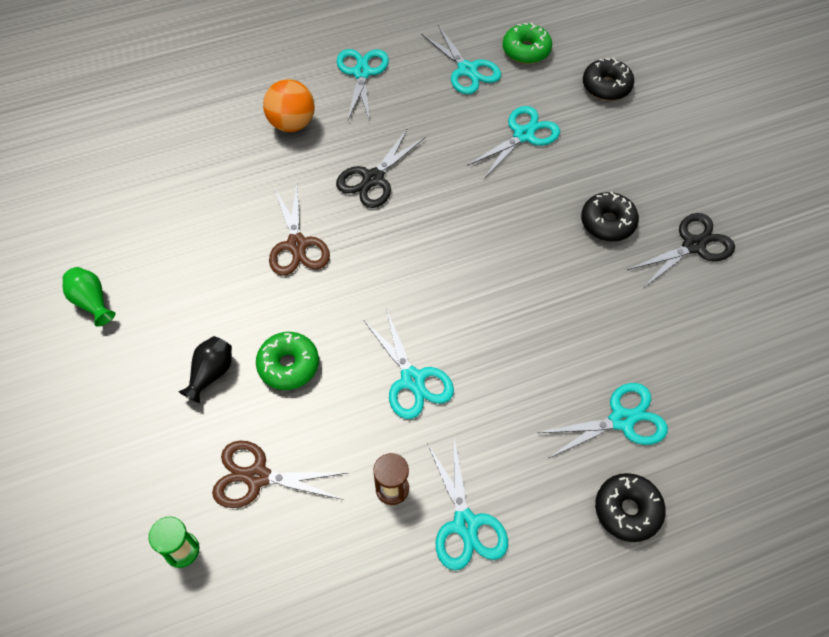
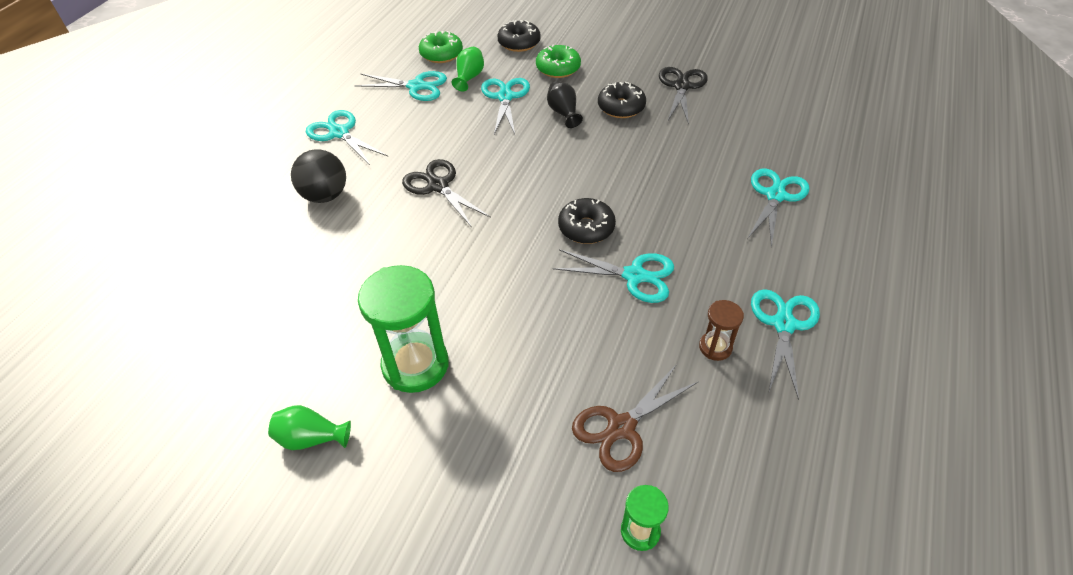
camera: 45 degrees left, 10 degrees down
black vase [179,336,232,403] -> black vase moved to [547,81,583,128]
green donut [256,332,319,390] -> green donut moved to [536,45,581,78]
orange ball [263,79,315,132] -> black ball [291,149,346,203]
brown scissors [269,184,330,276] -> none
black scissors [336,128,426,208] -> black scissors turned 150 degrees clockwise [402,159,491,227]
turquoise scissors [427,438,508,570] -> turquoise scissors turned 105 degrees counterclockwise [751,289,820,400]
black donut [595,473,666,542] -> black donut moved to [558,198,616,244]
none -> green hourglass [358,265,449,393]
none -> green vase [452,47,484,91]

